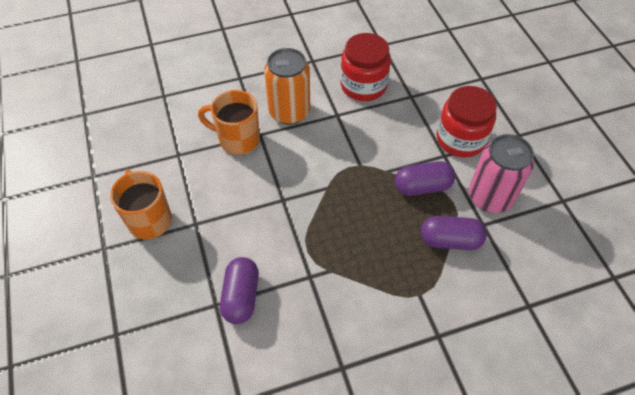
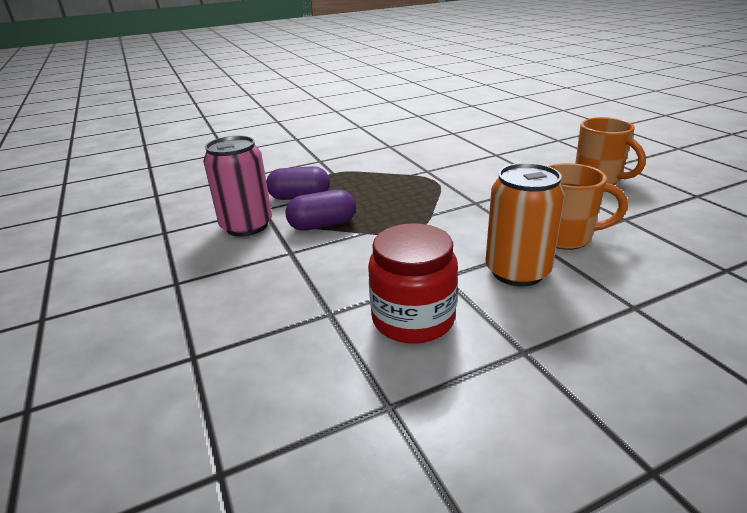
camera: 175 degrees right, 25 degrees down
purple capsule [220,257,259,324] -> none
red jar [436,86,497,157] -> none

